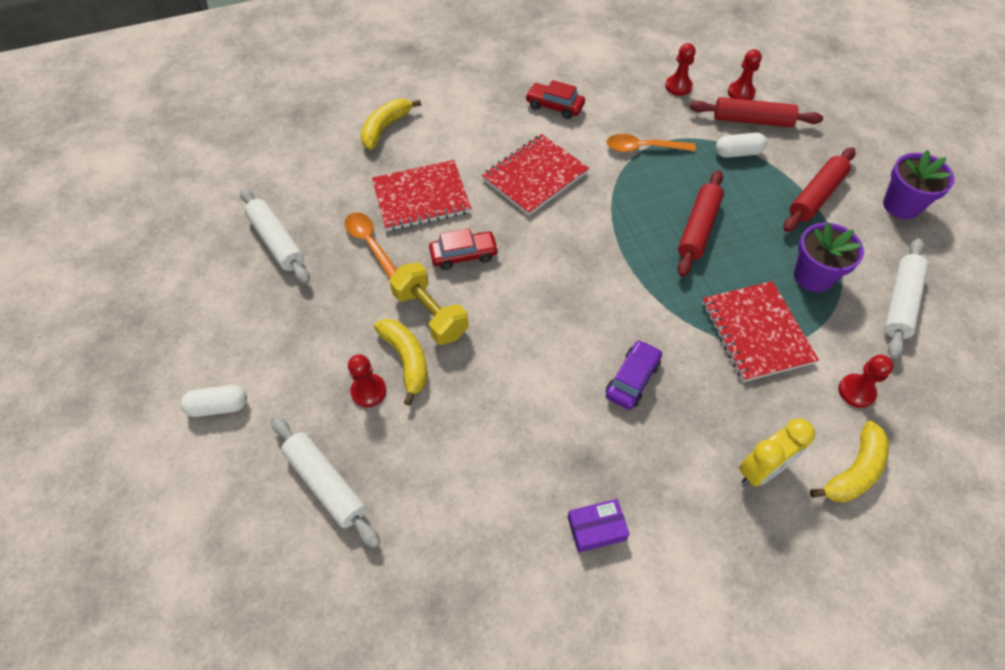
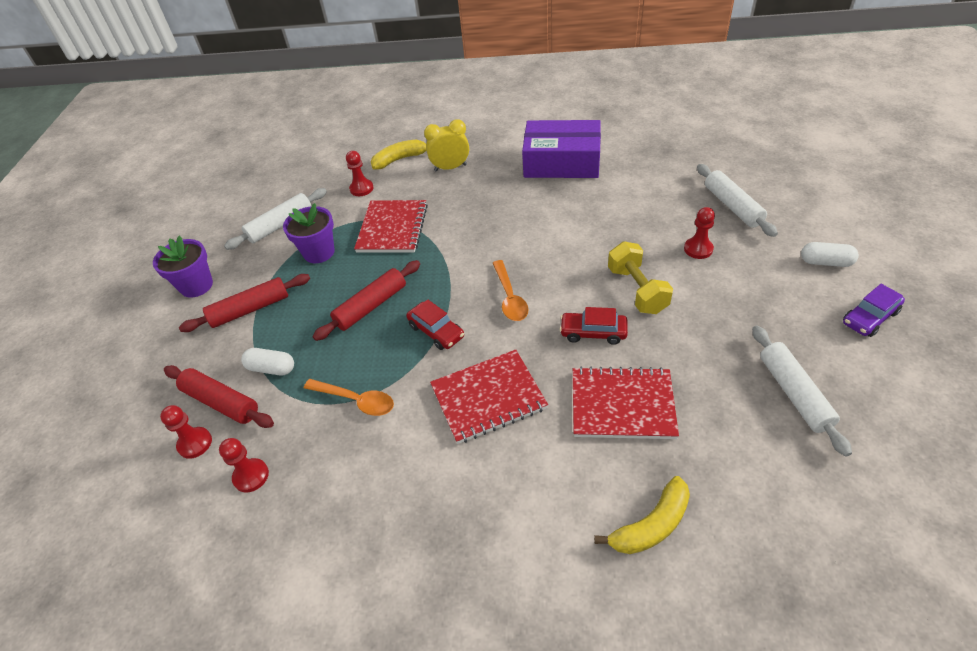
camera: 155 degrees left, 10 degrees down
orange spoon [344,212,397,279] -> orange spoon moved to [493,260,529,321]
yellow banana [374,319,427,406] -> none
red car [525,80,585,119] -> red car moved to [406,299,464,350]
purple box [568,499,630,553] -> purple box [522,120,601,178], size x2.39
purple car [606,340,662,410] -> purple car moved to [843,284,905,337]

